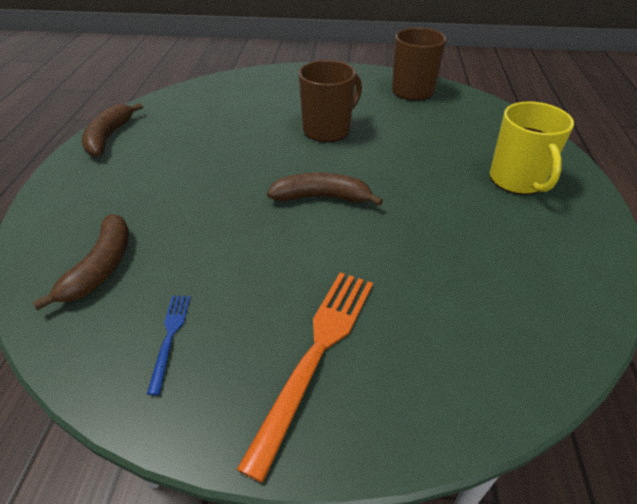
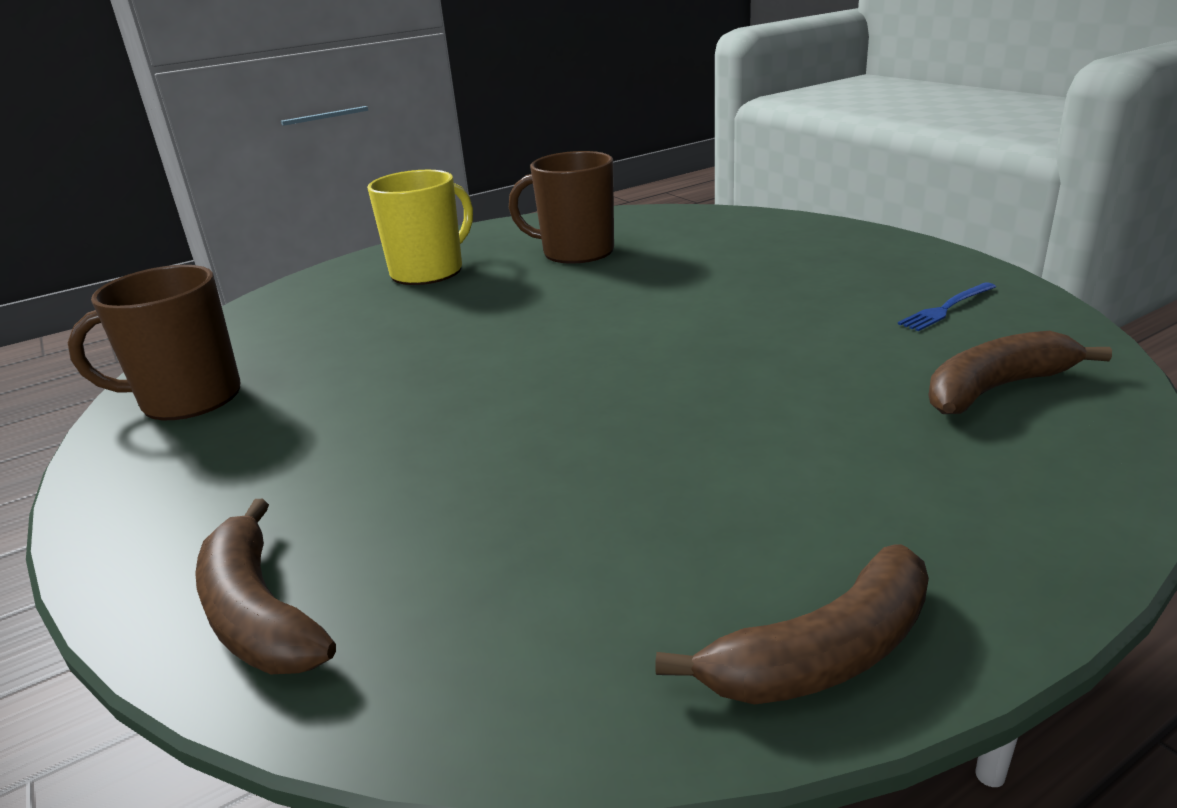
camera: 125 degrees left, 15 degrees down
orange fork [236,272,373,483] -> none
brown banana [267,172,383,206] -> brown banana moved to [195,499,336,674]
brown mug [299,60,362,142] -> brown mug moved to [509,151,614,264]

